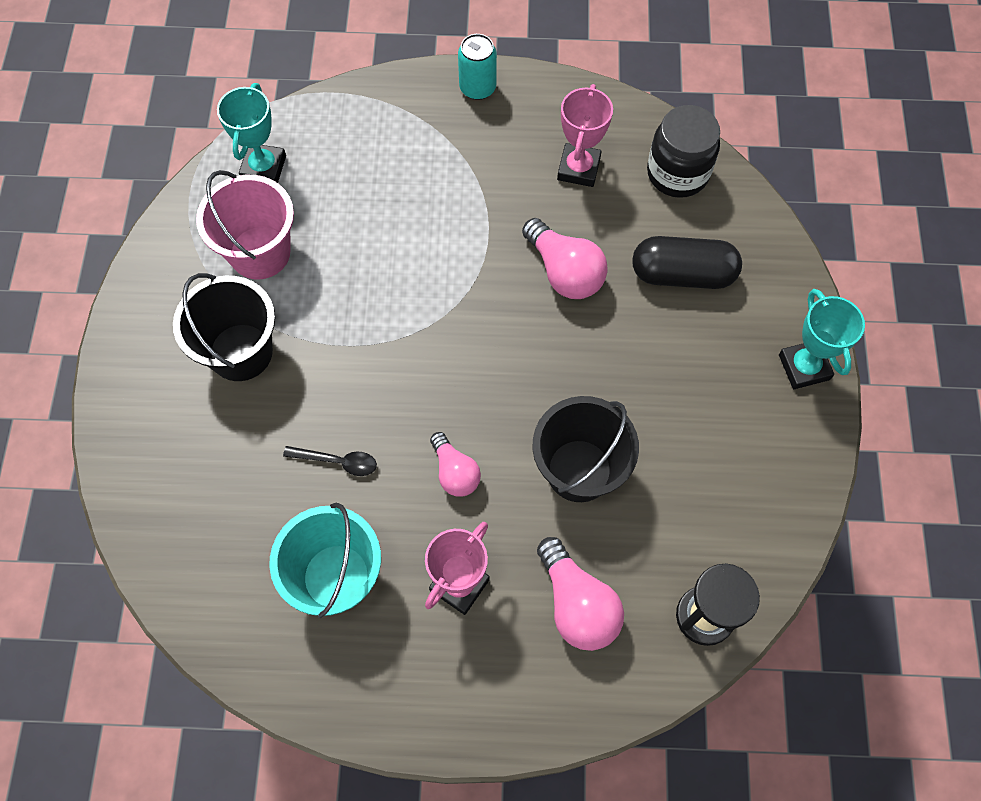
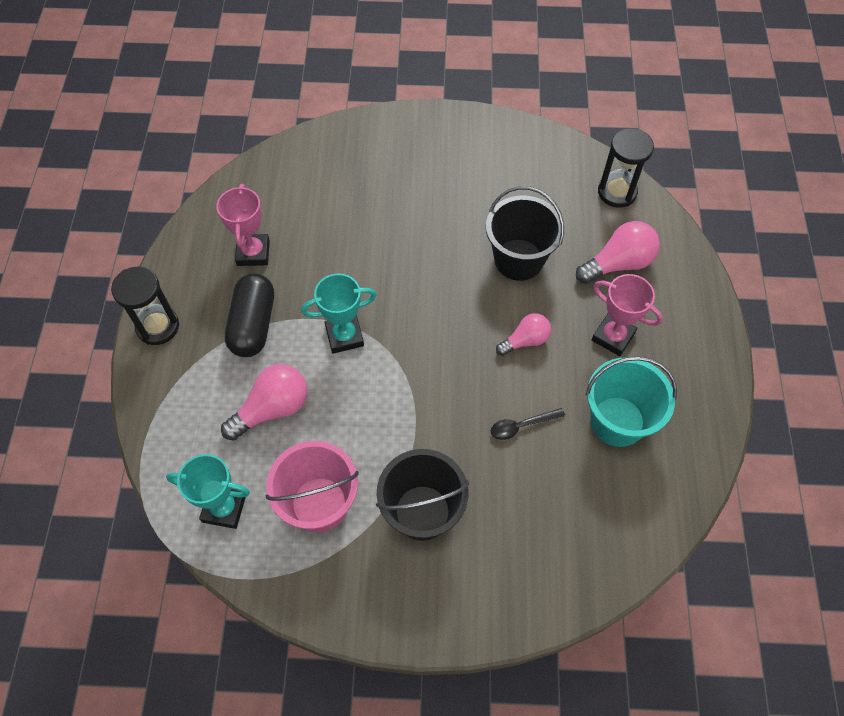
camera: 90 degrees left, 5 degrees down
black spoon [283,446,377,476] -> black spoon turned 120 degrees counterclockwise [491,408,565,440]
turquoise can [458,34,497,100] -> black hourglass [111,267,179,345]
pink light bulb [522,218,608,299] -> pink light bulb moved to [221,364,307,441]
pink trophy [557,84,613,187] -> pink trophy turned 75 degrees clockwise [216,184,270,266]
black capsule [632,236,742,289] -> black capsule moved to [225,273,274,357]
black jar [647,105,720,198] -> none
turquoise trophy [779,289,865,389] -> turquoise trophy moved to [301,274,377,354]

